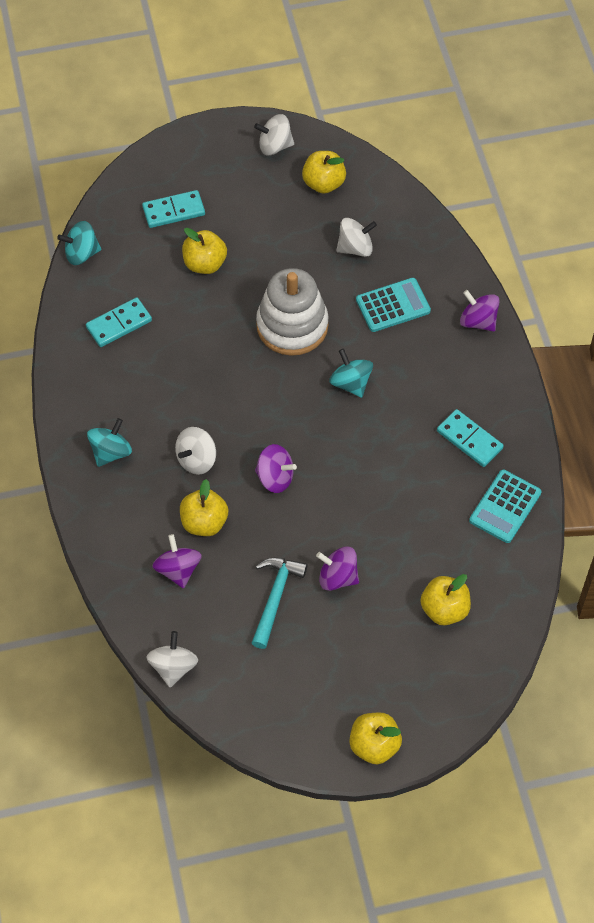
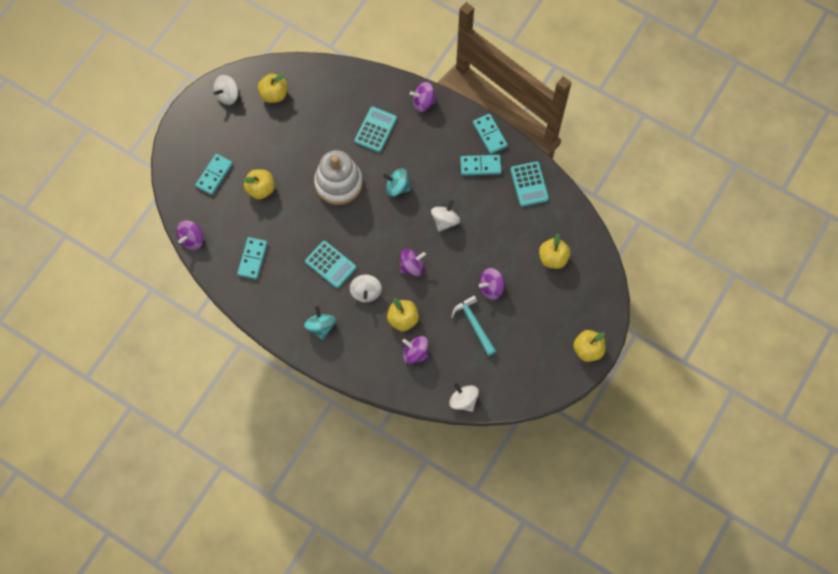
camera: 45 degrees left, 10 degrees up
turquoise spinning top [57,221,102,265] -> purple spinning top [176,220,204,250]
white spinning top [336,218,377,257] -> white spinning top moved to [431,200,460,232]
none -> turquoise calculator [305,241,356,288]
none -> turquoise domino [473,114,508,154]

